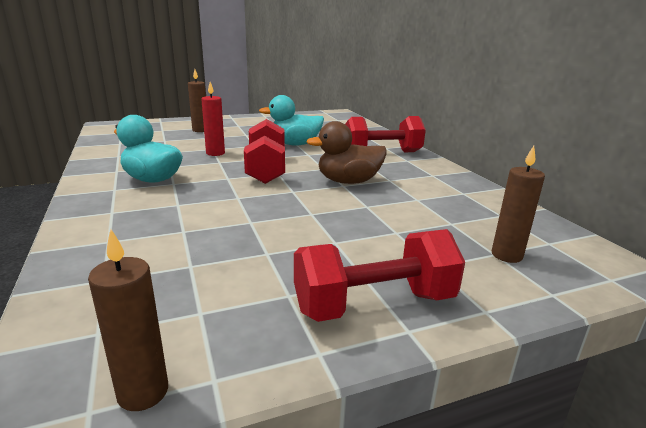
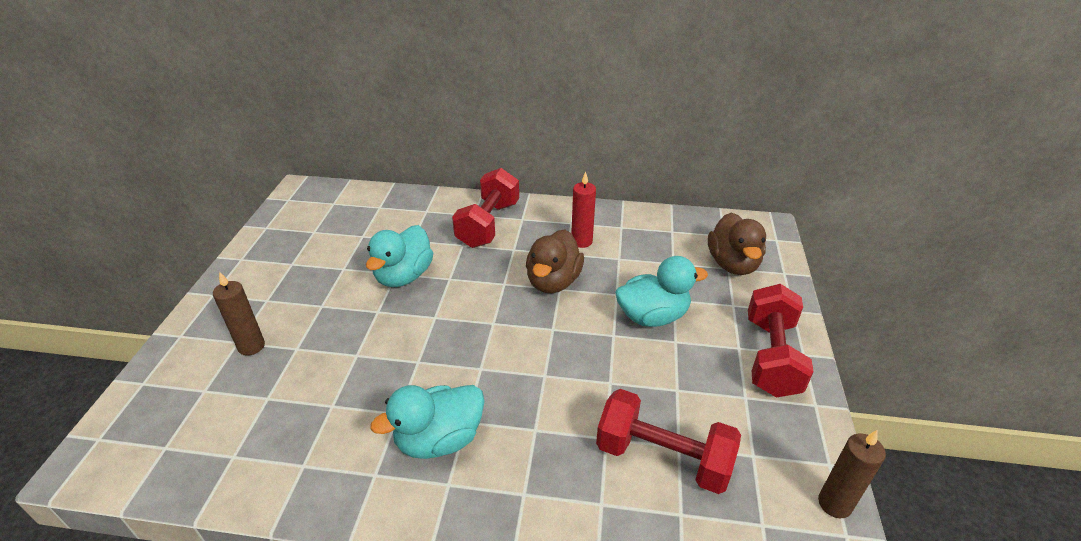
camera: 60 degrees left, 15 degrees up
red candle [201,82,225,156] -> red candle moved to [571,171,596,248]
red dumbbell [244,119,285,184] -> red dumbbell moved to [596,389,741,494]
brown candle [492,146,545,263] -> brown duck [708,213,766,275]
none -> turquoise duck [615,256,708,327]

